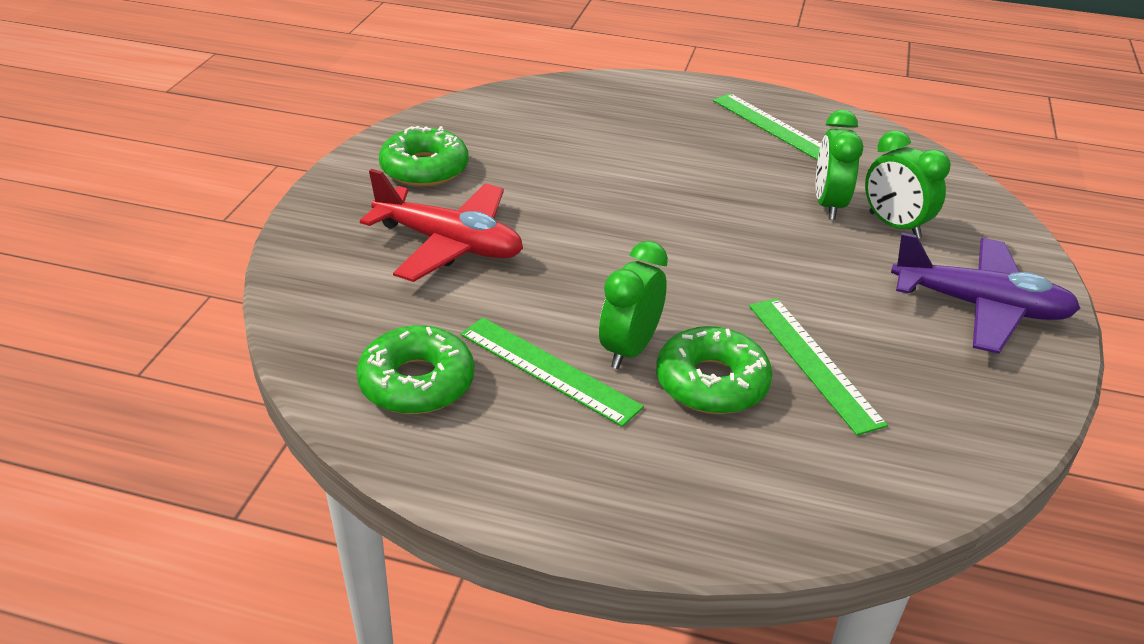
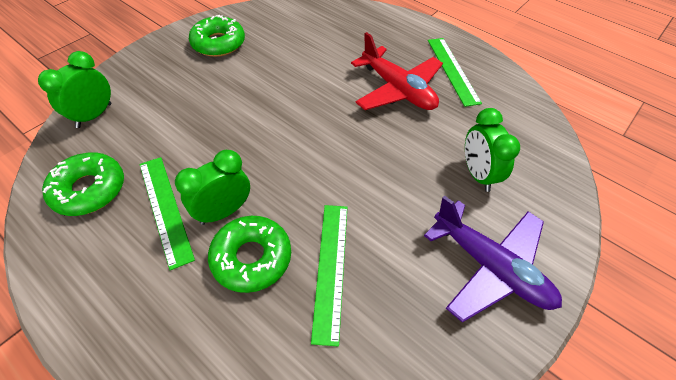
camera: 25 degrees right, 15 degrees up
red plane [360,169,523,282] -> red plane moved to [351,32,443,110]
green clock [816,110,863,220] -> green clock moved to [38,51,111,128]

